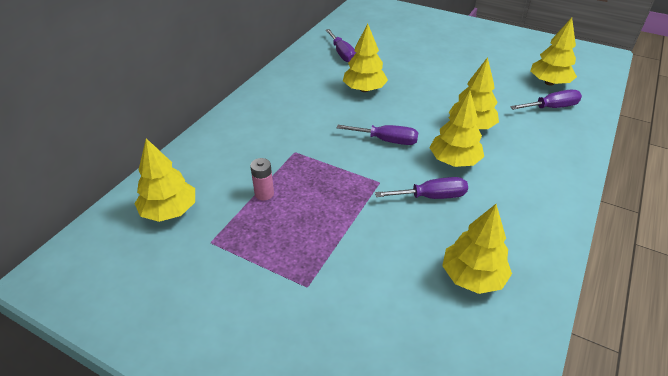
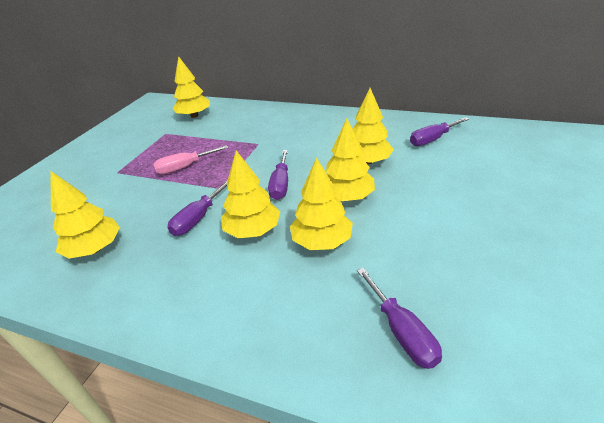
camera: 85 degrees right, 5 degrees down
pink battery [250,158,274,201] -> none
purple screwdriver [375,177,468,199] -> purple screwdriver turned 45 degrees clockwise [168,180,228,236]
yellow tree [530,18,577,86] -> yellow tree moved to [326,118,375,201]
none -> pink screwdriver [153,145,228,174]

